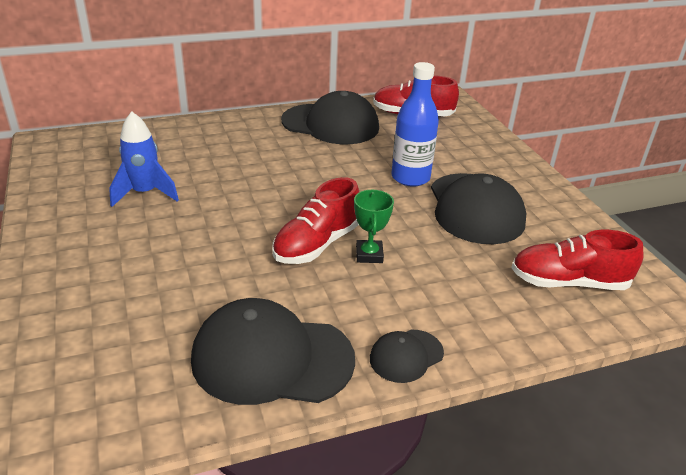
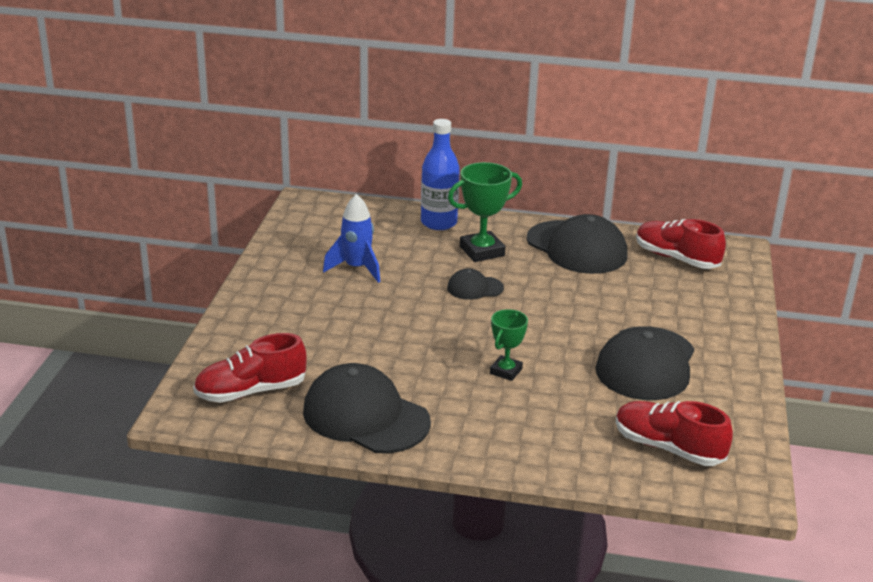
camera: 30 degrees right, 5 degrees down
red shoe [272,177,359,264] -> red shoe moved to [193,333,307,402]
black cap [370,330,444,383] -> black cap moved to [447,268,504,300]
blue bottle [391,62,439,187] -> blue bottle moved to [421,119,460,230]
none -> green trophy [448,162,522,262]

